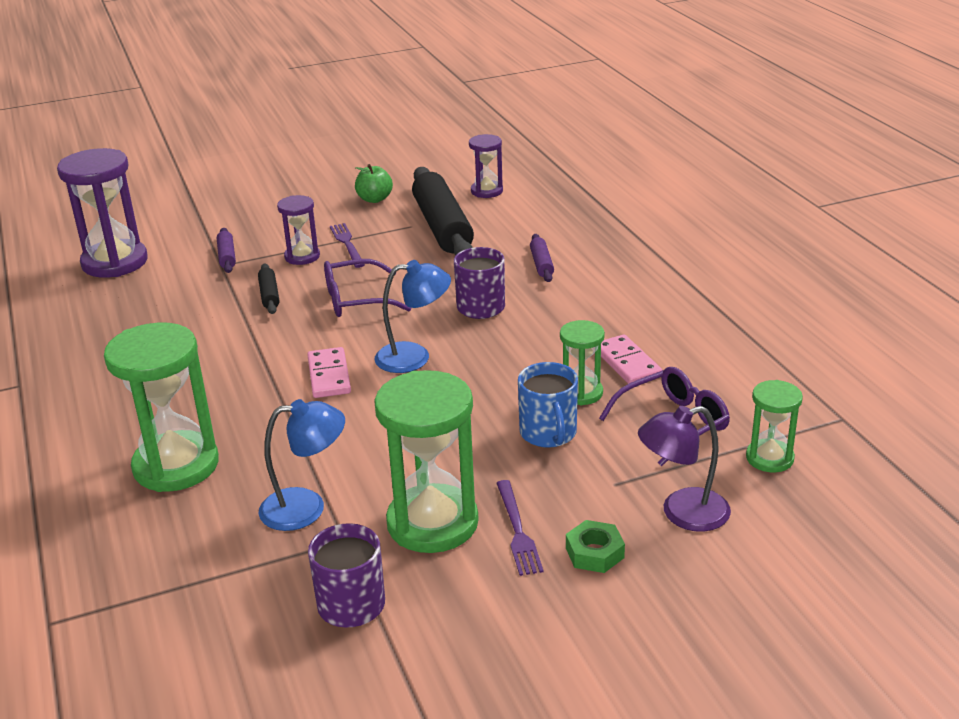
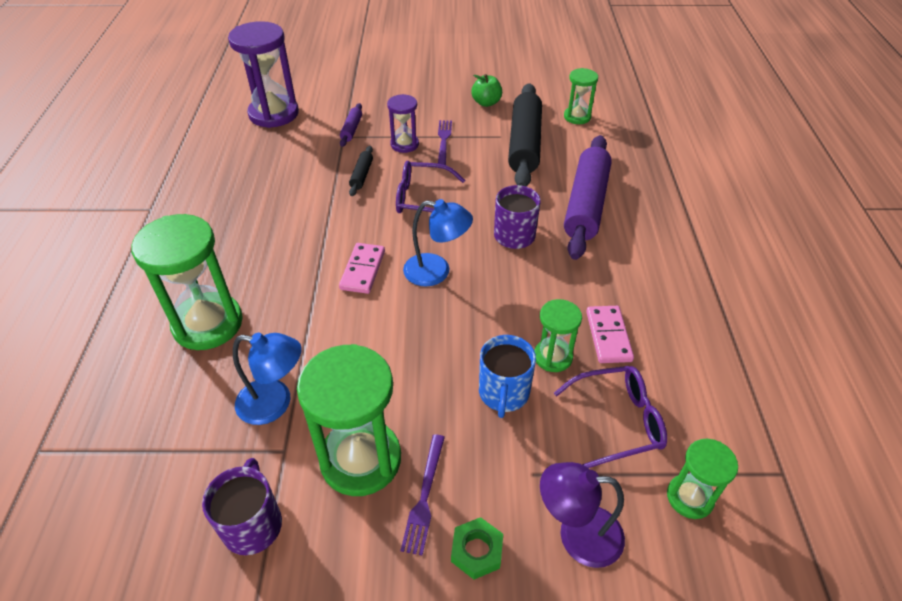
camera: 20 degrees right, 15 degrees up
purple hourglass [469,134,503,198] -> green hourglass [564,68,598,124]
purple rolling pin [530,234,554,282] -> purple rolling pin [564,135,612,260], size x2.28

